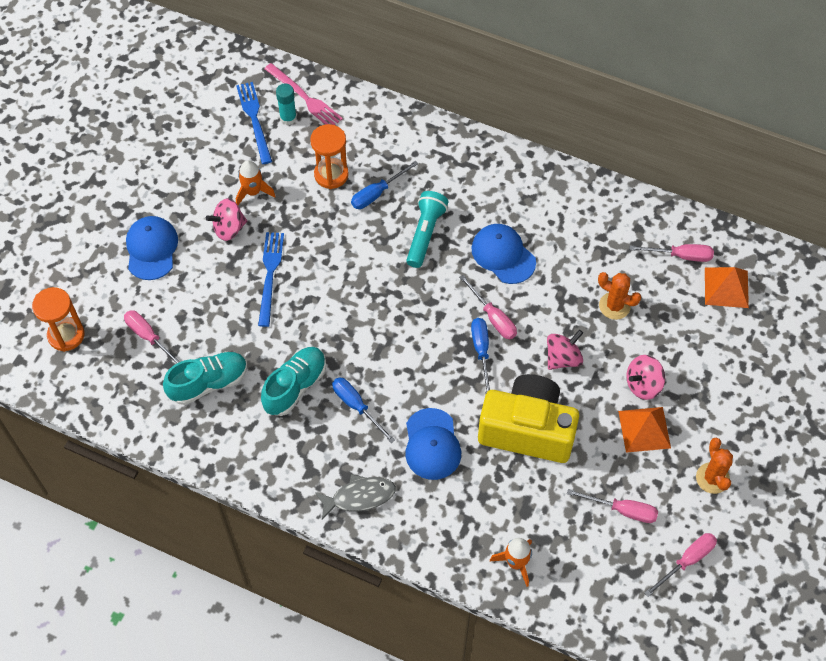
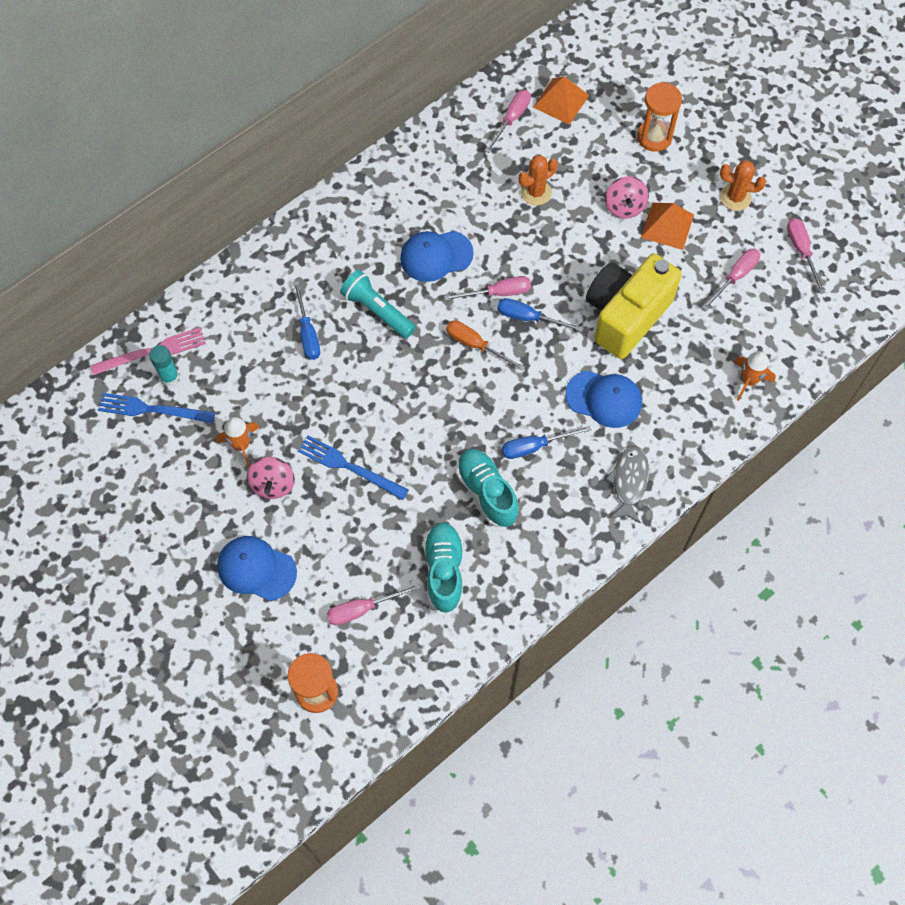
camera: 65 degrees left, 5 degrees up
orange hourglass [310,124,349,189] -> orange hourglass moved to [637,82,682,152]
pink spinning top [547,330,583,370] -> none
none -> orange screwdriver [446,320,525,371]

